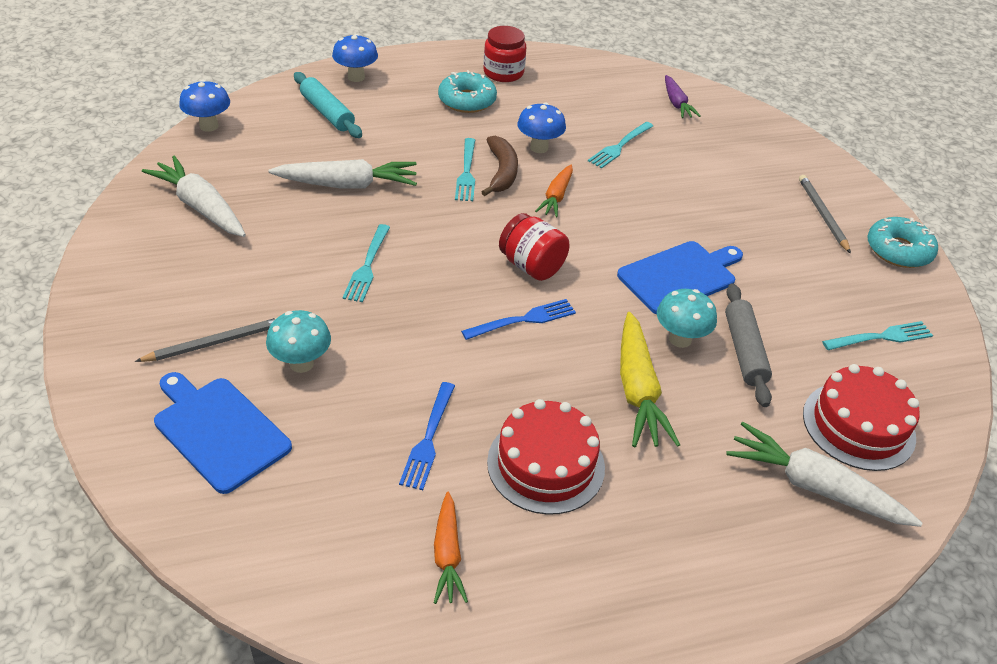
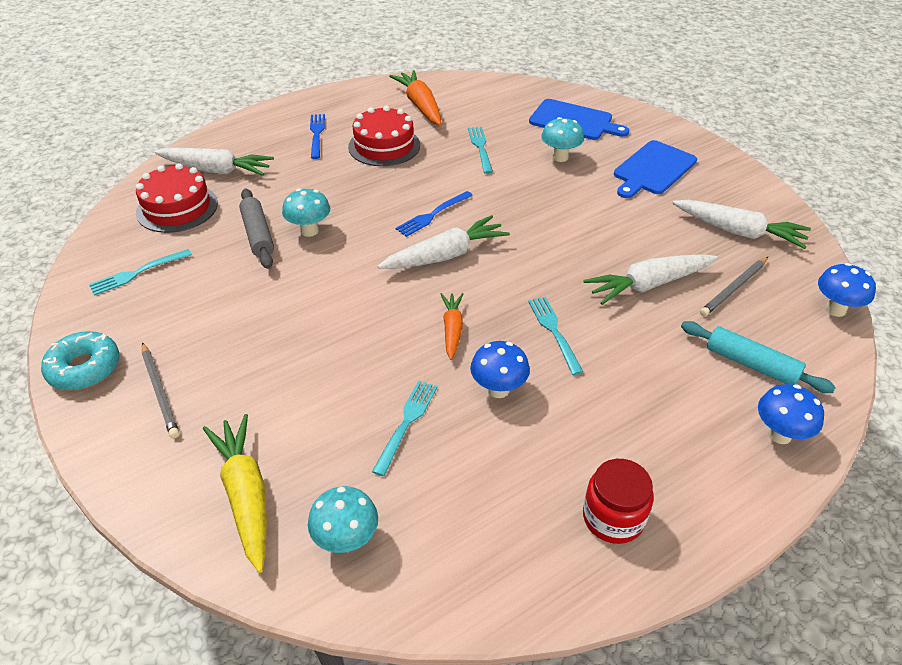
camera: 165 degrees right, 0 degrees up
grey pencil [135,318,277,362] -> grey pencil moved to [700,257,768,316]
turquoise fork [343,224,390,302] -> turquoise fork moved to [468,127,493,174]
blue fork [399,382,455,490] -> blue fork moved to [310,114,325,159]
orange carrot [434,492,468,604] -> orange carrot [390,70,441,125], size x1.65
turquoise donut [438,70,497,113] -> none
brown banana [482,136,518,196] -> none
red jar [499,213,570,281] -> white carrot [378,215,510,269]
blue cutting board [617,241,743,314] -> blue cutting board moved to [614,140,697,198]
yellow carrot [620,312,680,447] -> yellow carrot moved to [203,414,267,573]
purple carrot [665,75,701,118] -> turquoise mushroom [308,486,378,553]

